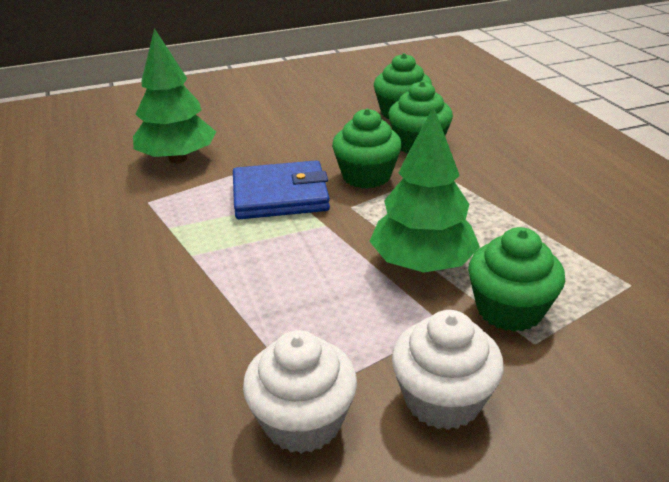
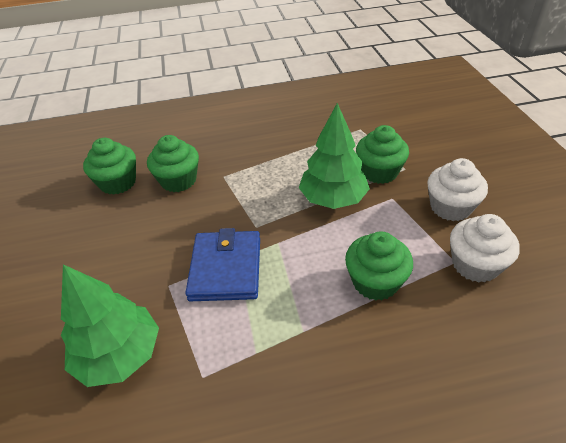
camera: 80 degrees left, 10 degrees up
green cupcake [332,109,402,188] -> green cupcake moved to [345,231,413,300]

